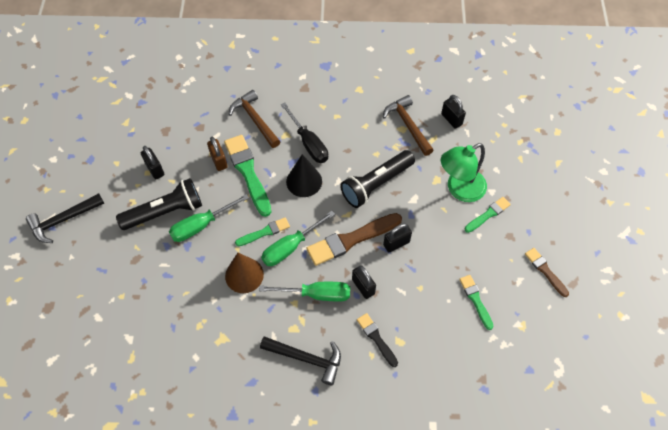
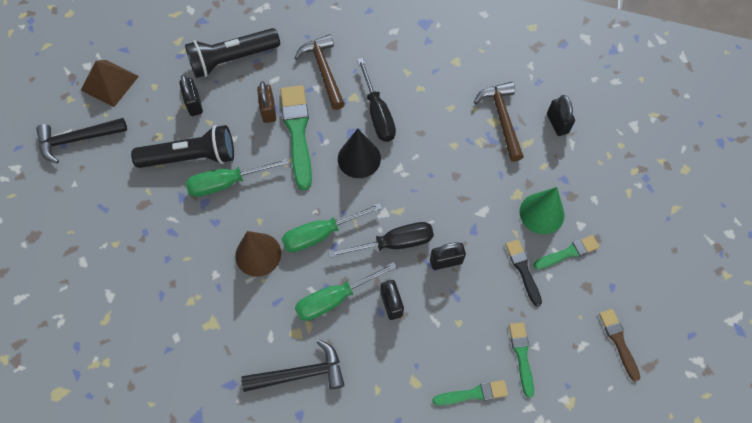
camera: 15 degrees right, 5 degrees up
green brush [235,217,290,246] -> green brush moved to [432,380,508,406]
green screwdriver [259,282,350,302] -> green screwdriver turned 135 degrees clockwise [295,262,397,321]
black hammer [260,336,341,385] -> black hammer turned 45 degrees counterclockwise [241,340,344,392]
brown brush [306,213,402,266] -> black screwdriver [328,222,434,258]
black flashlight [340,150,415,208] -> black flashlight moved to [185,28,280,78]
black brush [357,313,398,367] -> black brush moved to [505,239,542,307]
green lamp [440,143,487,202] -> green cone [520,187,564,234]
none -> brown pyramid [81,60,139,107]

